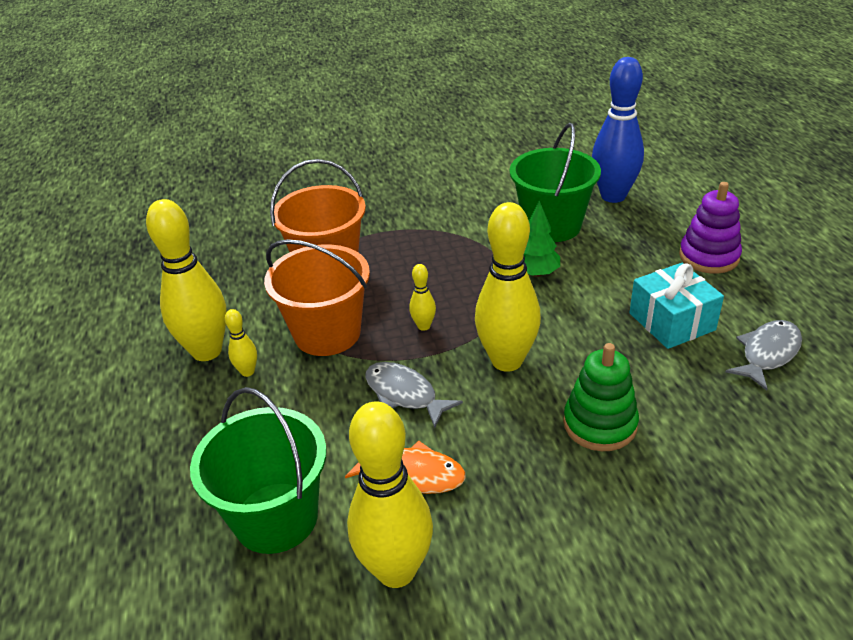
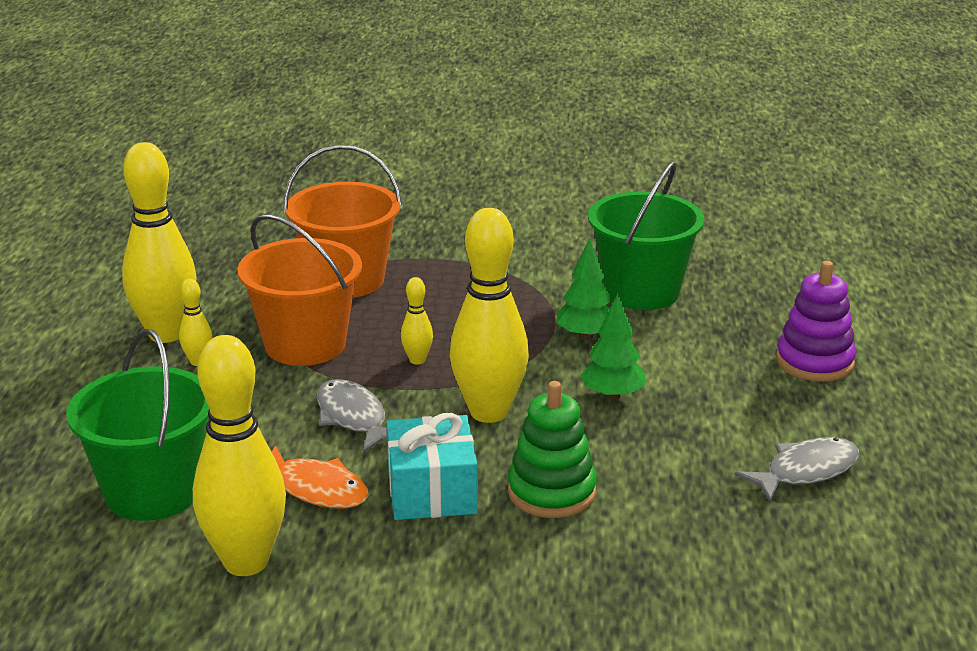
camera: 15 degrees right, 10 degrees down
blue bowling pin [592,57,644,203] -> none
turquoise gift [629,263,724,349] -> turquoise gift moved to [386,413,478,520]
none -> green tree [580,293,646,400]

